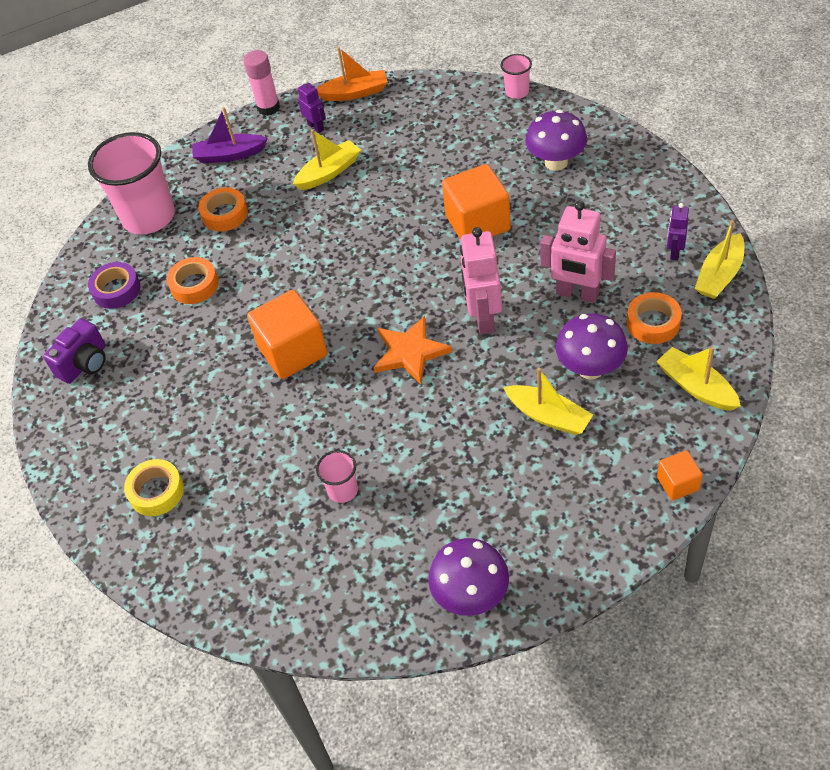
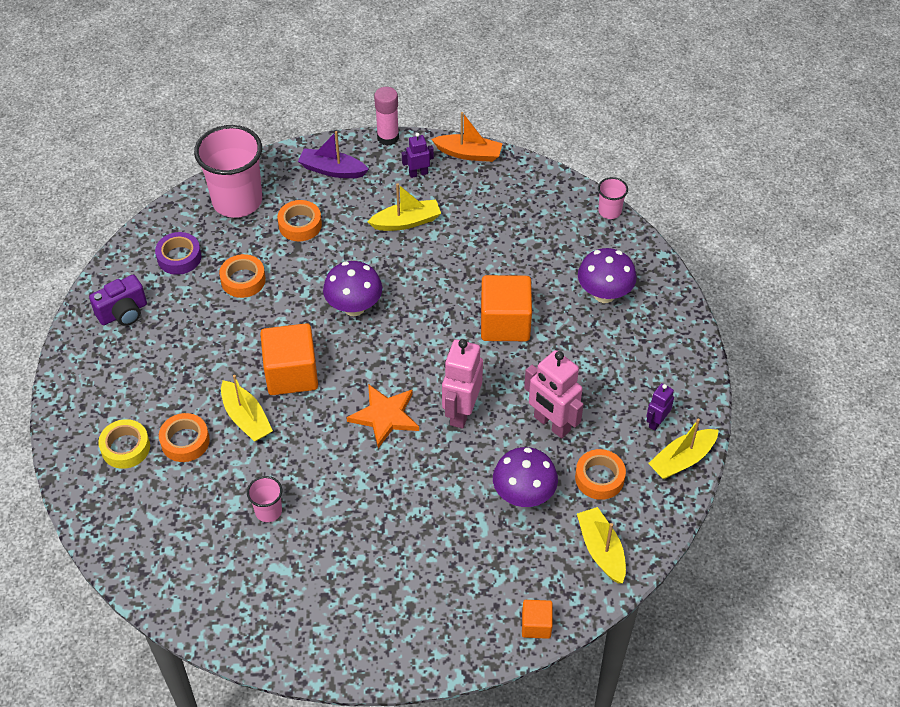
camera: 15 degrees right, 0 degrees up
purple robot [298,79,326,133] -> purple robot turned 90 degrees counterclockwise [402,133,434,178]
purple mushroom [428,538,509,616] -> purple mushroom moved to [323,261,382,316]
yellow boat [503,368,593,435] -> yellow boat moved to [221,375,273,442]
none -> orange tape [159,413,210,462]

